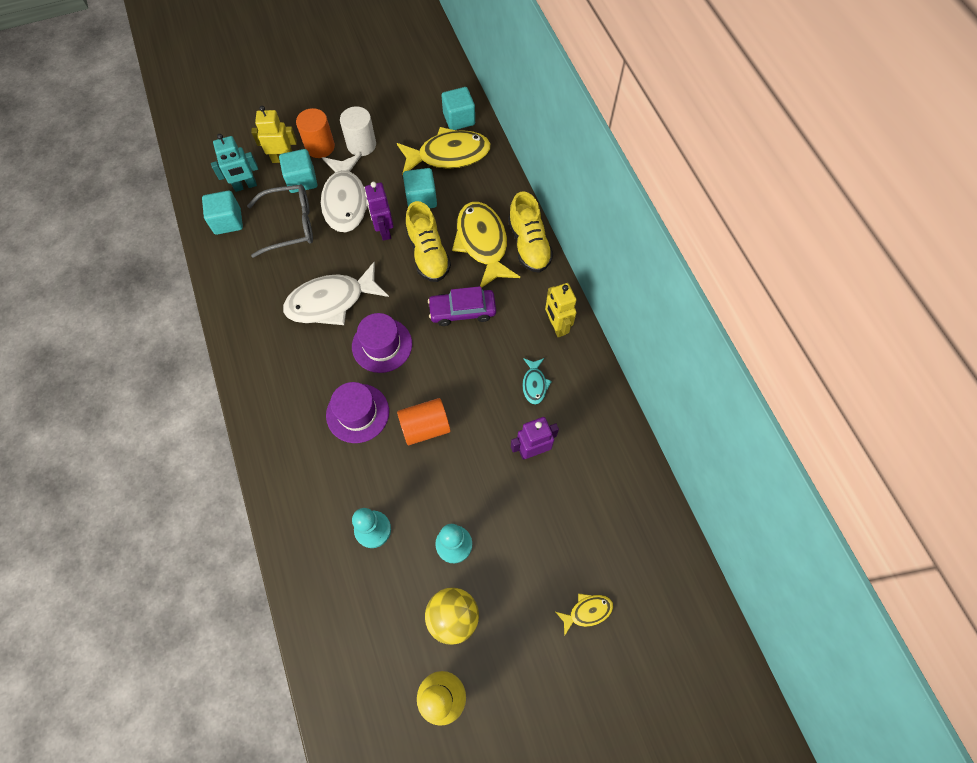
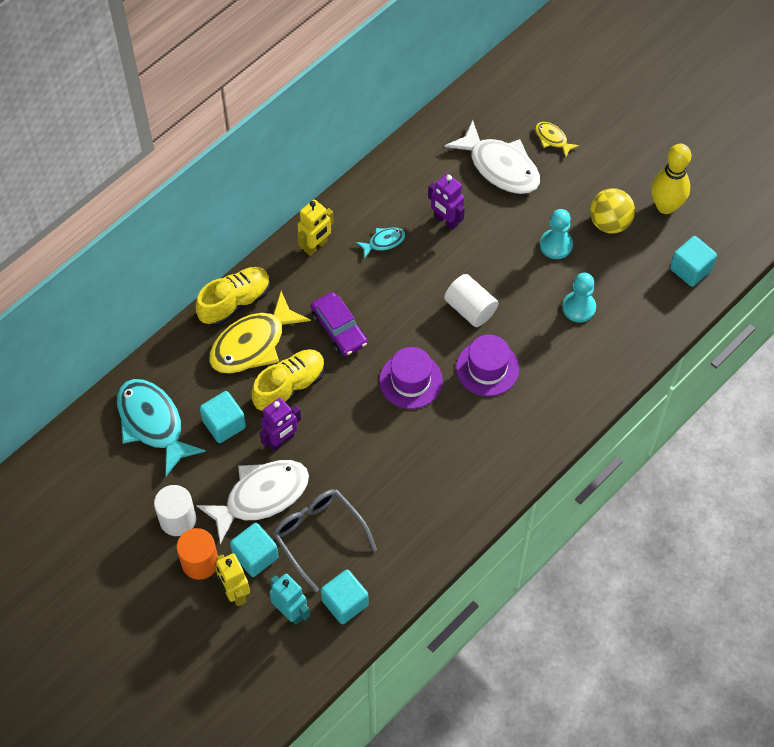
camera: 115 degrees left, 5 degrees down
white fish [283,262,389,325] -> white fish moved to [444,120,540,194]
yellow fish [397,127,491,175] -> turquoise fish [117,379,206,476]
orange cylinder [397,398,451,445] -> white cylinder [444,274,498,327]
turquoise cube [442,87,475,130] -> turquoise cube moved to [670,236,717,287]

